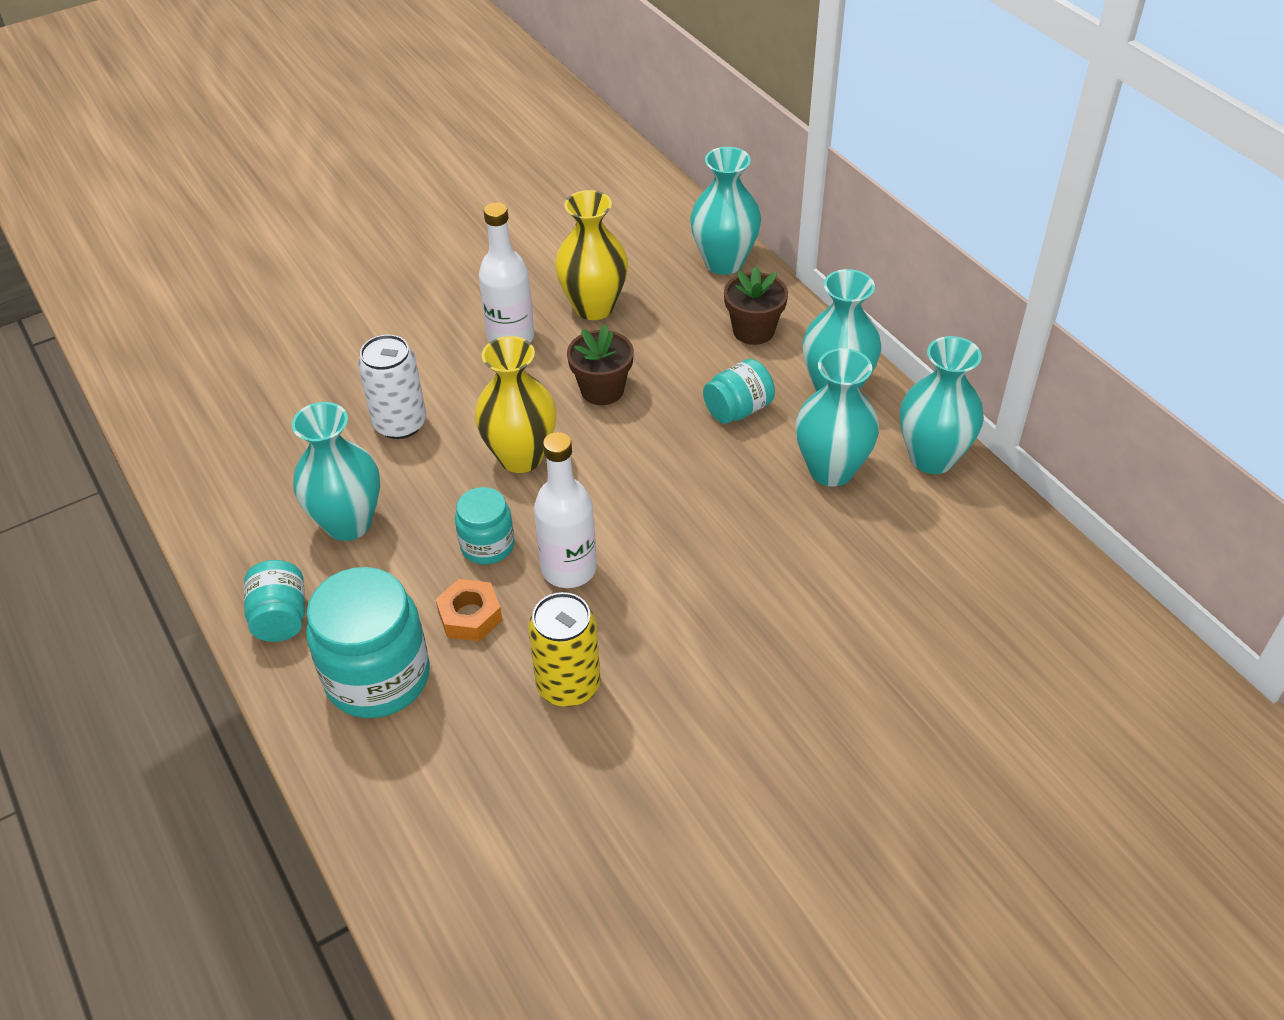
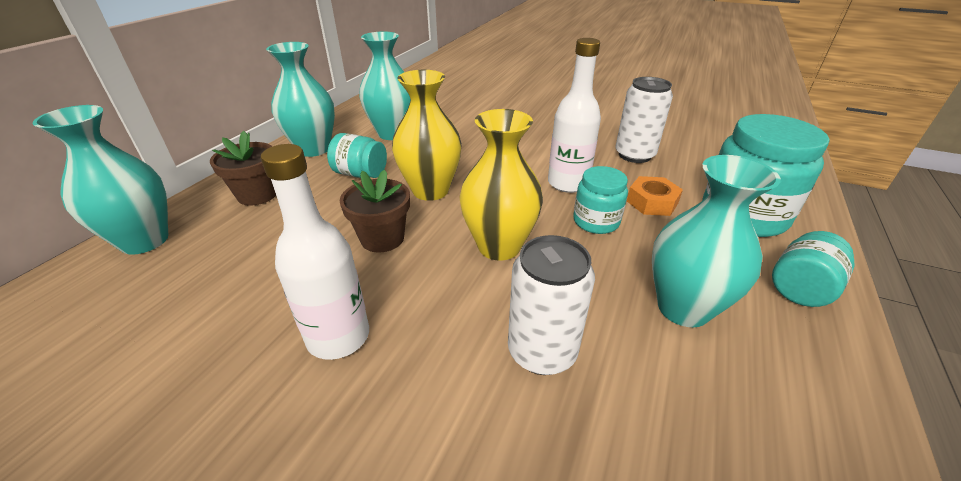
camera: 125 degrees left, 10 degrees down
yellow can [528,592,601,707] -> white can [615,77,673,163]
yellow vase [555,190,628,320] -> yellow vase moved to [392,70,462,201]
turquoise vase [900,336,984,474] -> none

